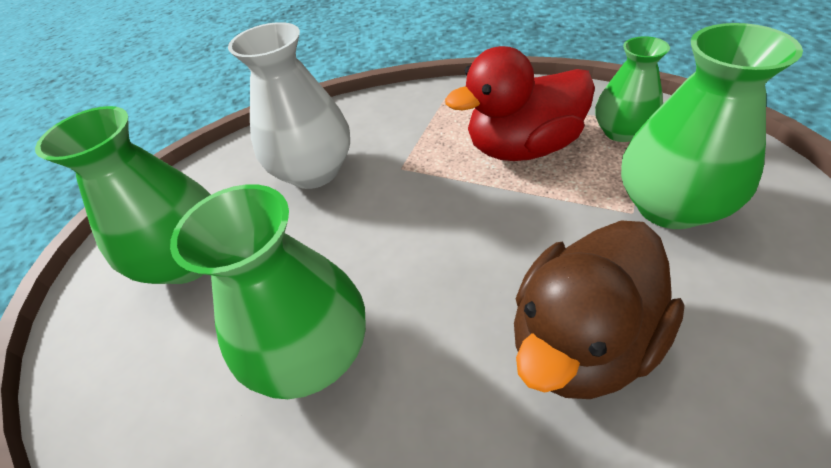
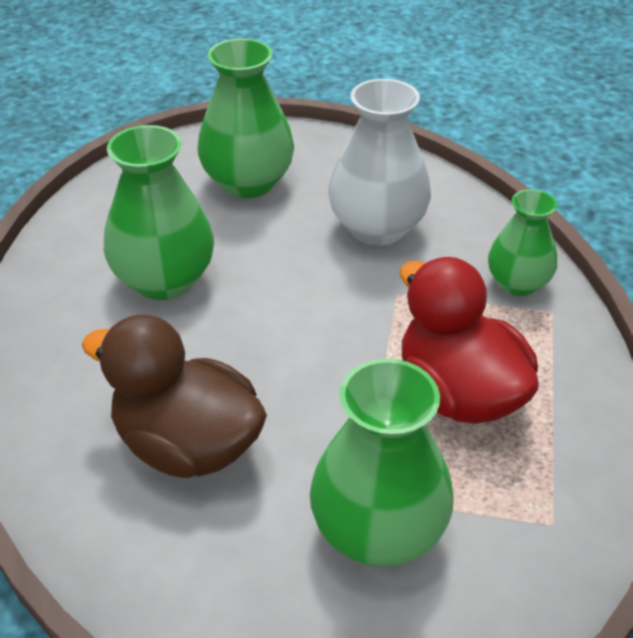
camera: 70 degrees right, 5 degrees down
green vase [595,36,670,142] -> green vase moved to [488,189,557,296]

